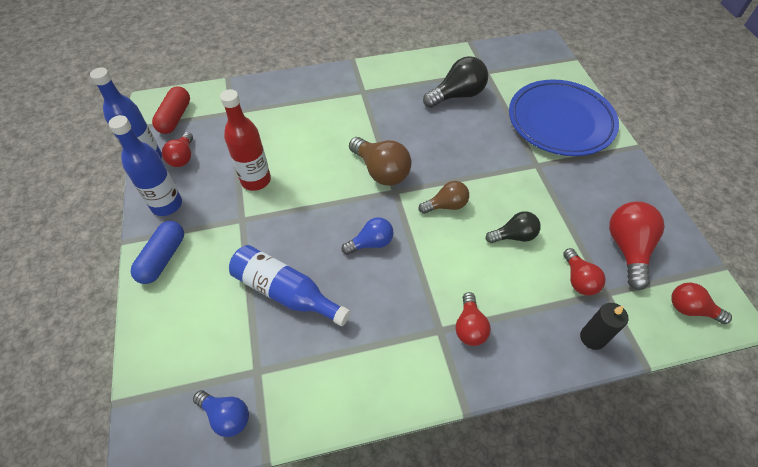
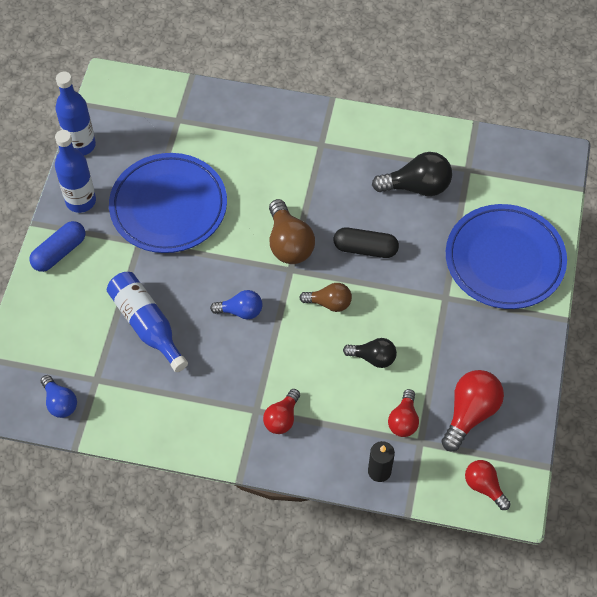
camera: 25 degrees right, 5 degrees up
red capsule [152,86,190,134] -> none
red light bulb [162,132,193,167] -> none
red bottle [220,89,271,191] -> blue plate [109,153,227,253]
none -> black capsule [334,227,399,258]

